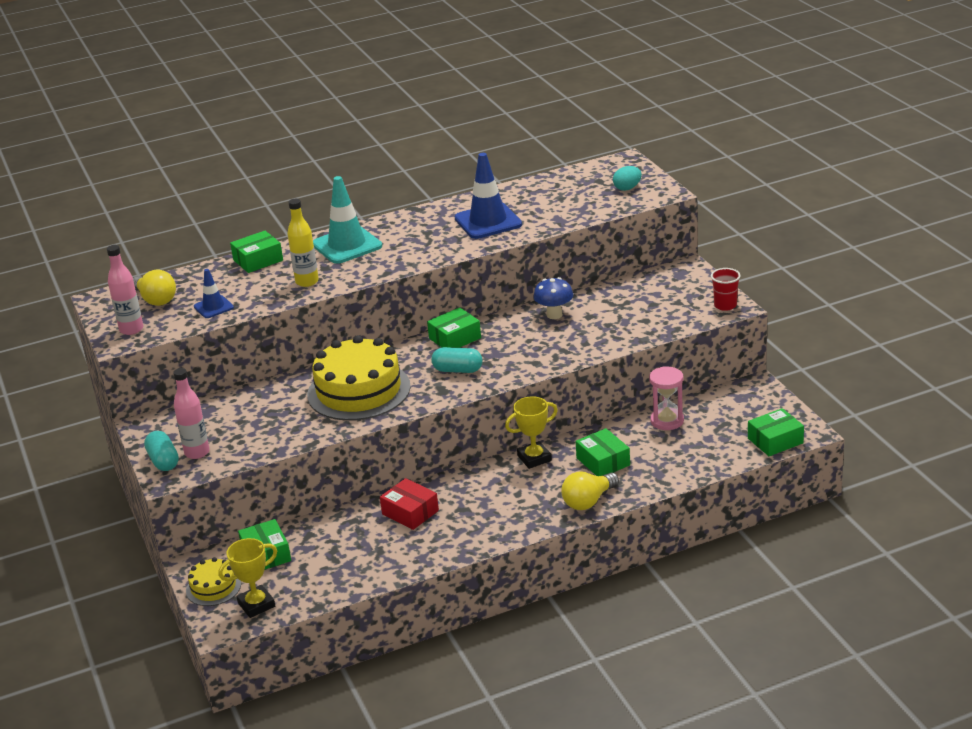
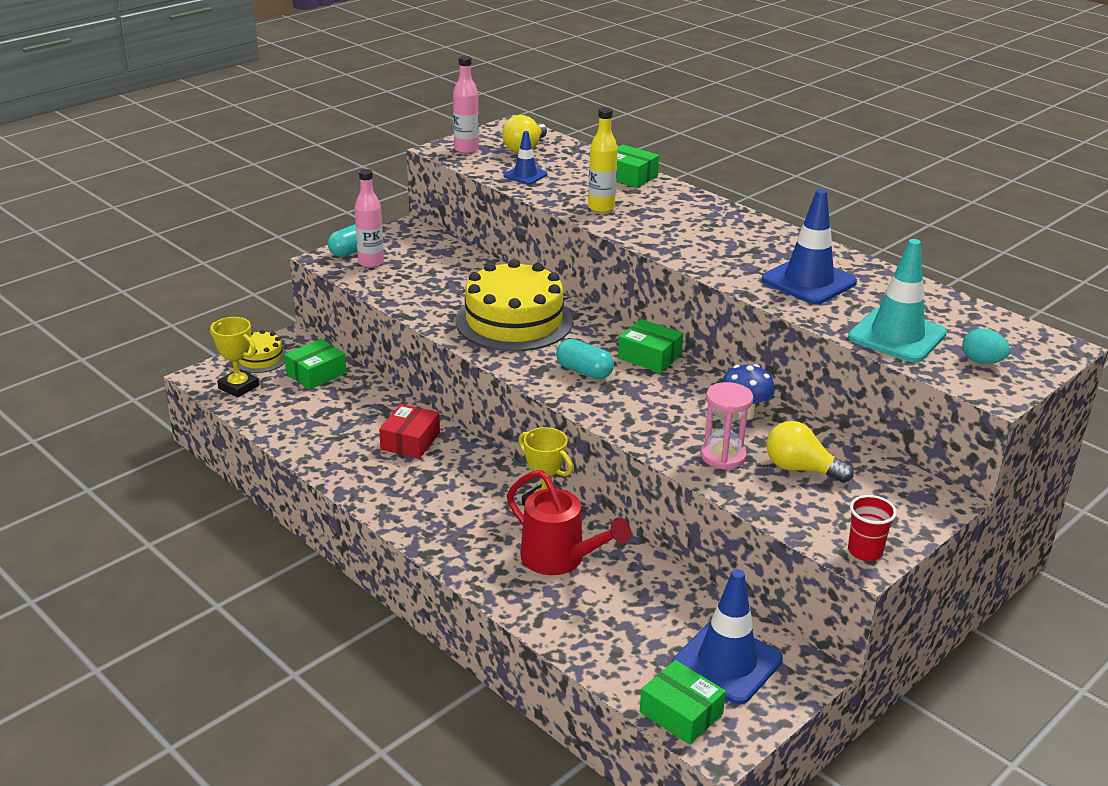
camera: 65 degrees right, 0 degrees up
turquoise traffic cone [313,176,382,264] -> turquoise traffic cone moved to [848,239,947,362]
turquoise capsule [431,347,483,373] -> turquoise capsule turned 45 degrees counterclockwise [556,339,614,379]
yellow light bulb [561,472,619,510] -> yellow light bulb moved to [767,421,854,483]
green box [576,428,630,476] -> red watering can [507,470,631,575]
pink hourglass [649,366,684,430] -> pink hourglass moved to [701,382,753,470]
none -> blue traffic cone [672,569,783,704]

